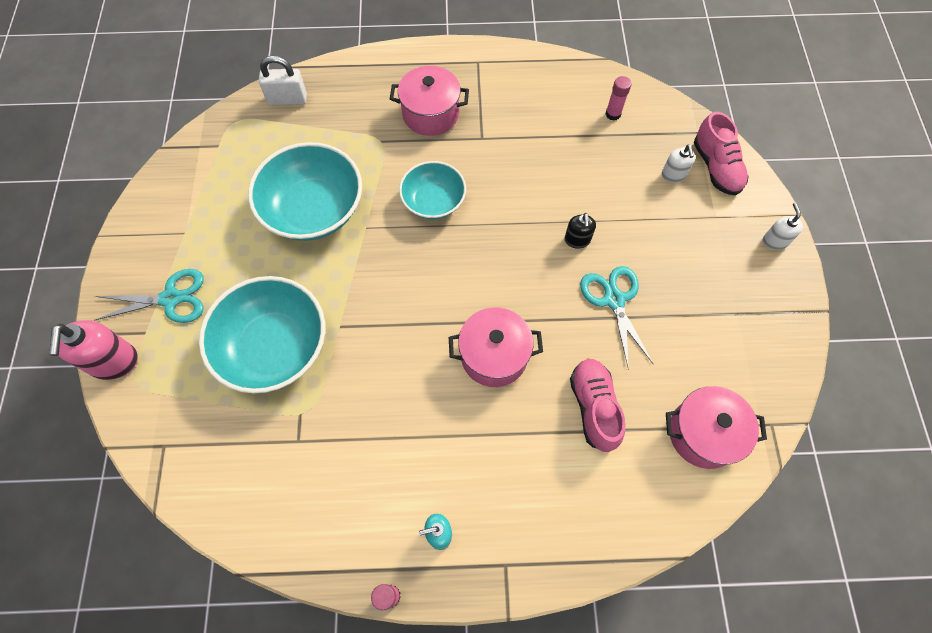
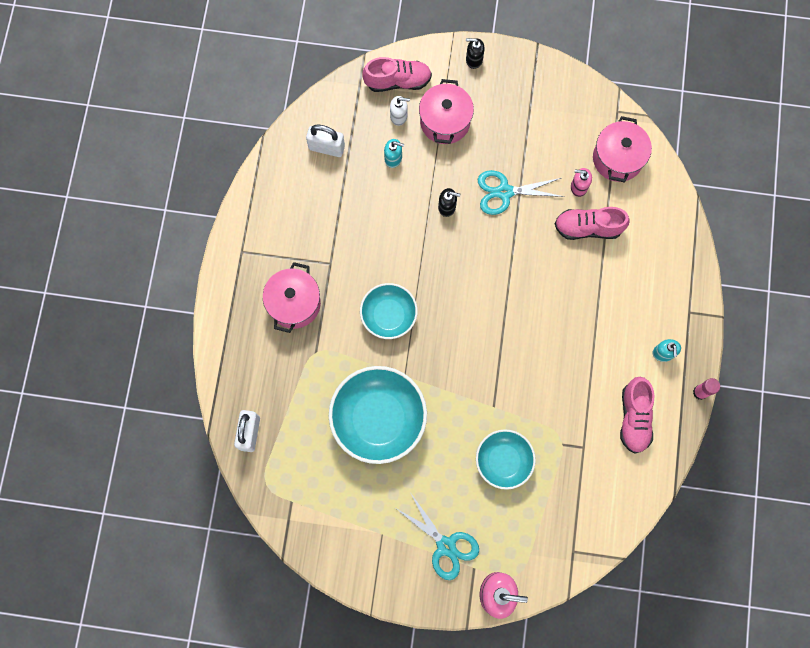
camera: 80 degrees left, 10 degrees up
turquoise scissors [94,269,204,323] -> turquoise scissors turned 135 degrees clockwise [397,494,479,580]
turquoise bowl [199,276,325,393] -> turquoise bowl [476,429,536,490], size x0.61
pink pot [449,307,543,387] -> pink pot moved to [419,79,474,144]
pink glue stick [606,76,632,121] -> white padlock [306,125,345,157]
white soap dispenser [763,202,803,250] -> black soap dispenser [466,38,485,69]
none -> turquoise soap dispenser [384,139,404,168]
none -> pink soap dispenser [571,168,592,197]
none -> pink shoe [620,377,654,454]

